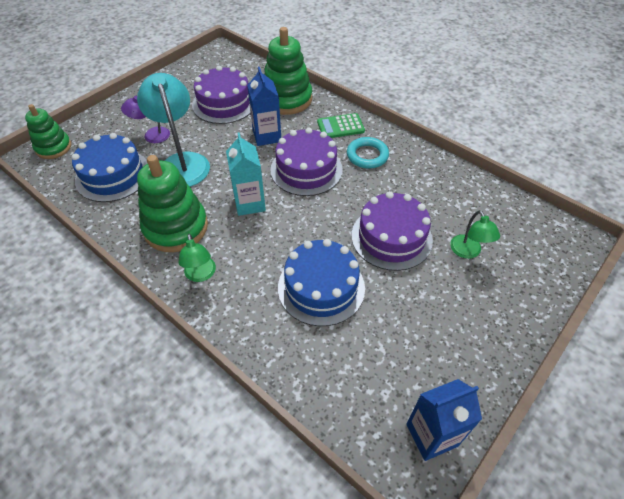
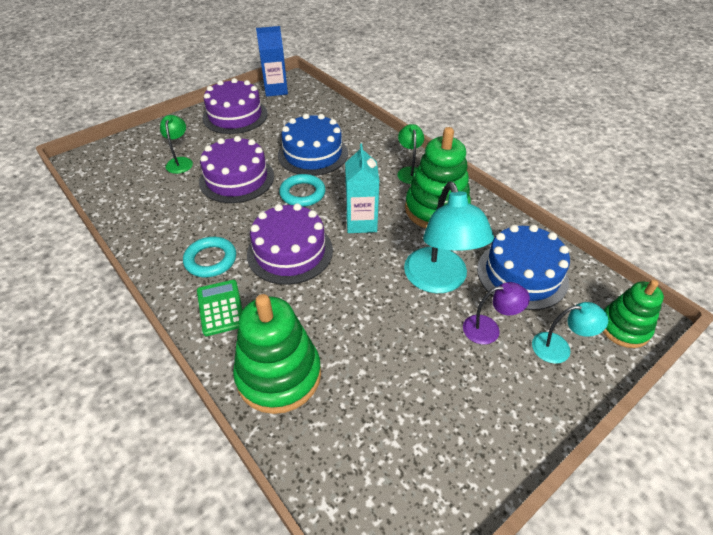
camera: 170 degrees left, 5 degrees down
purple cake [192,66,251,124] -> purple cake moved to [203,78,268,134]
blue carton [247,67,281,146] -> none
green calculator [317,113,365,138] -> green calculator turned 105 degrees counterclockwise [197,280,242,336]
none -> turquoise ring [279,174,326,207]
none -> turquoise lamp [532,302,608,364]

